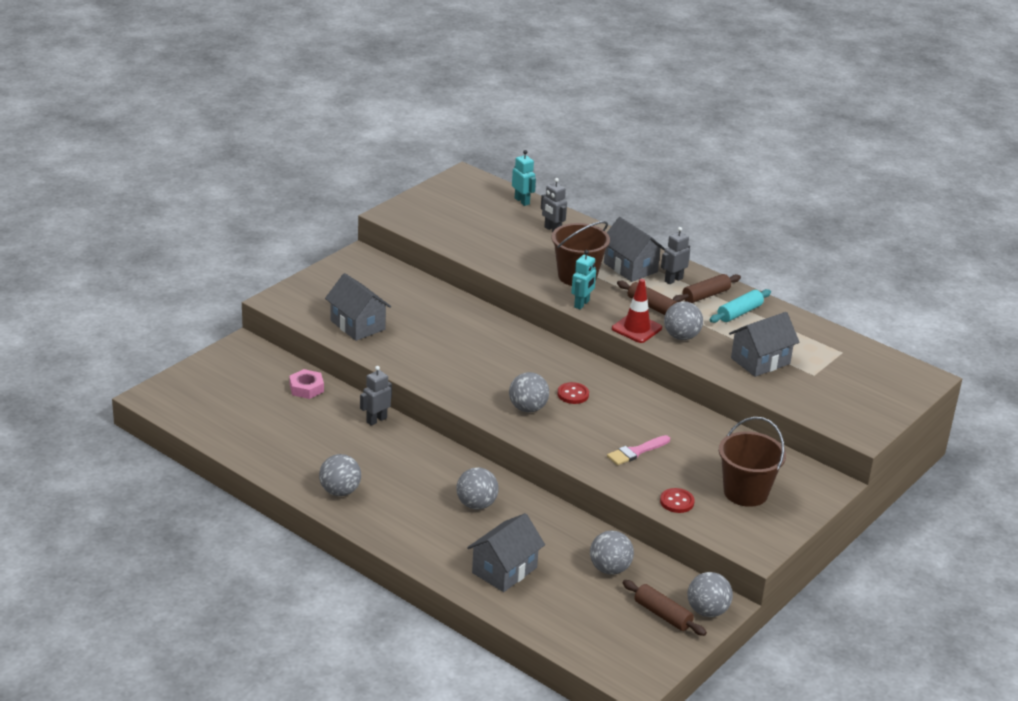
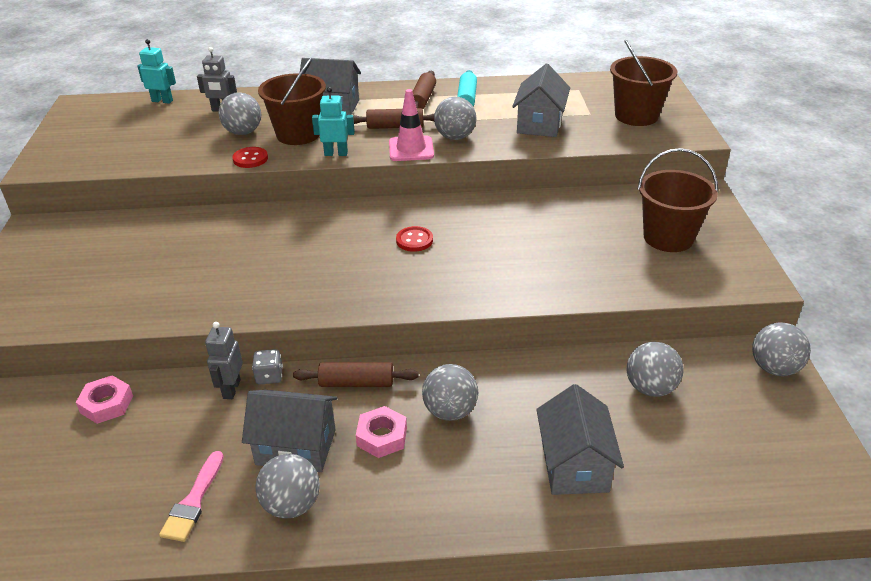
camera: 40 degrees left, 5 degrees up
grey house [325,273,391,341] -> grey house moved to [242,390,337,472]
grey ball [509,372,549,412] -> grey ball moved to [219,92,261,135]
turquoise robot [571,250,596,309] -> turquoise robot turned 75 degrees counterclockwise [312,87,355,156]
pink brush [607,435,670,465] -> pink brush moved to [159,451,224,542]
red traffic cone [612,279,662,343] -> pink traffic cone [389,89,434,161]
brown rolling pin [623,580,707,636] -> brown rolling pin moved to [293,362,419,387]
red button [660,488,695,513] -> red button moved to [232,147,268,168]
grey robot [661,227,690,284] -> none
none -> grey dice [252,349,283,384]
none -> pink nut [356,406,407,458]
none -> brown bucket [610,40,677,126]

